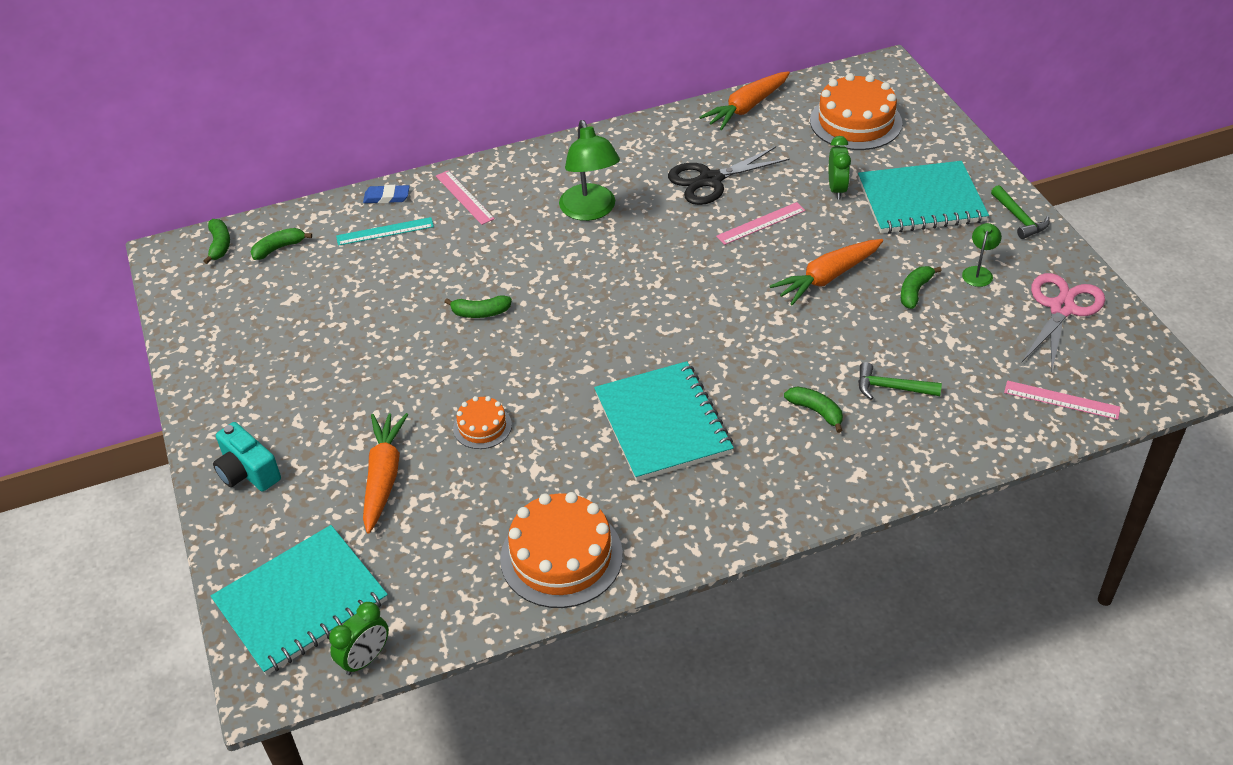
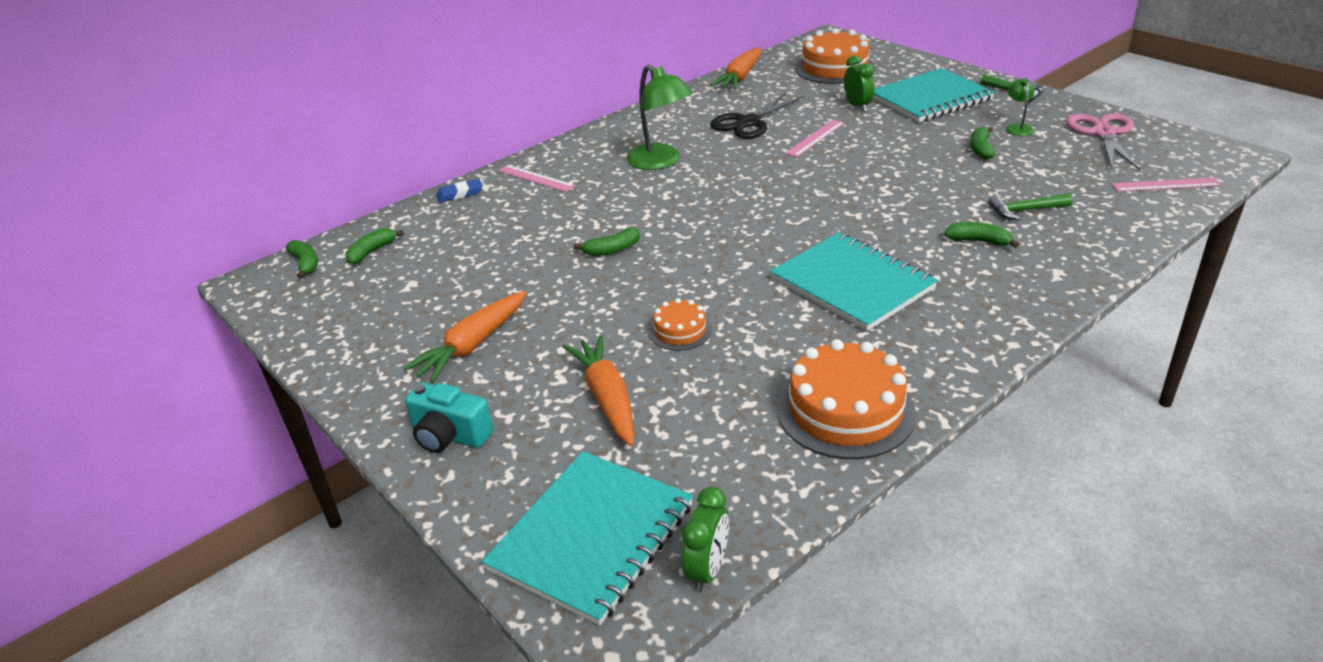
camera: 20 degrees left, 10 degrees down
turquoise ruler [336,217,434,246] -> none
orange carrot [770,239,883,305] -> orange carrot moved to [403,291,526,383]

